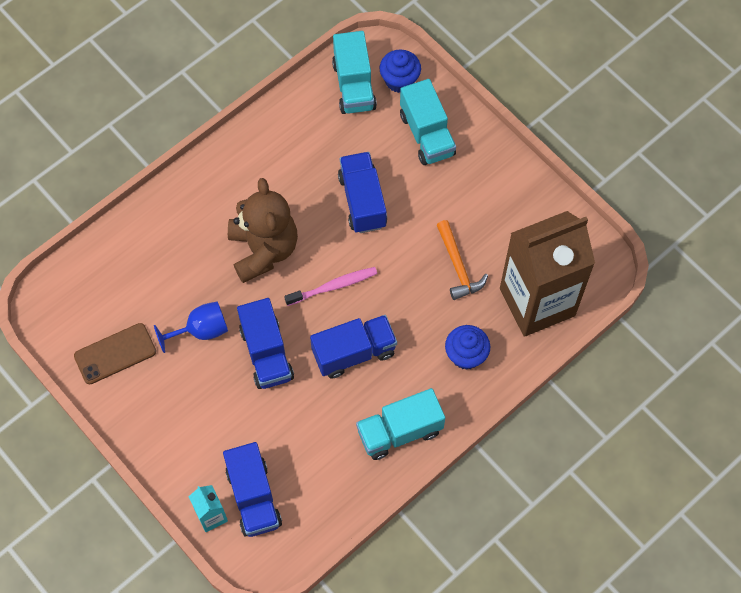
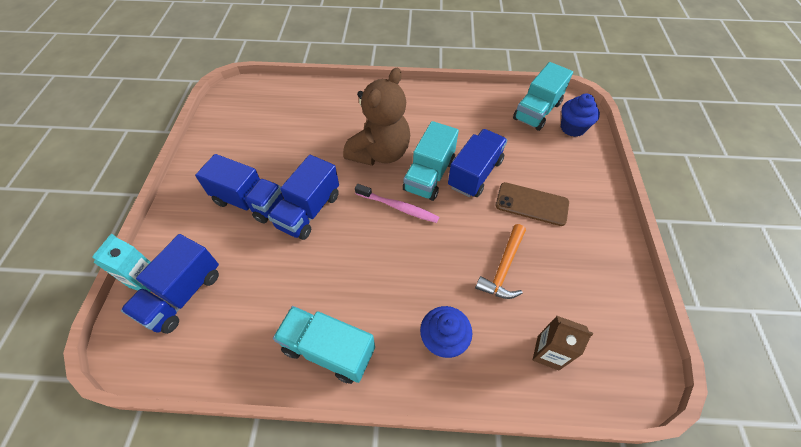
camera: 45 degrees right, 10 degrees down
brown phone [74,323,156,384] -> brown phone moved to [495,182,569,226]
blue goblet [154,301,228,353] -> none
blue truck [310,315,397,379] -> blue truck moved to [195,154,284,223]
turquoise truck [400,79,456,165] -> turquoise truck moved to [403,121,459,201]
brown carton [500,211,595,337] -> brown carton [533,316,593,371], size x0.41

